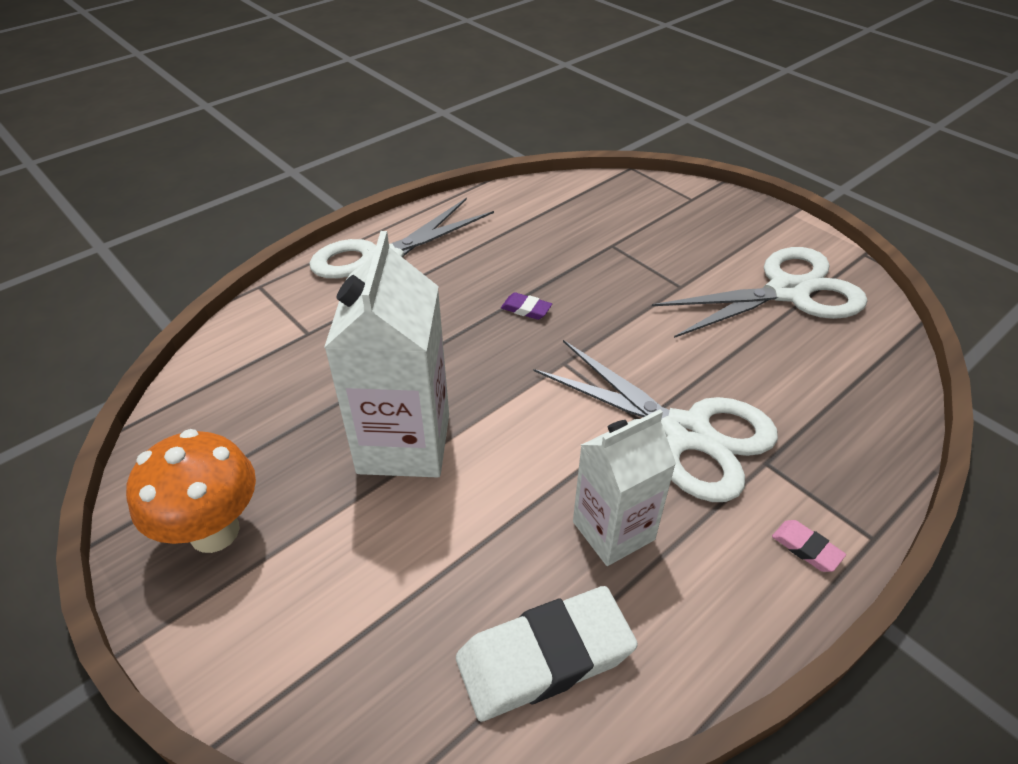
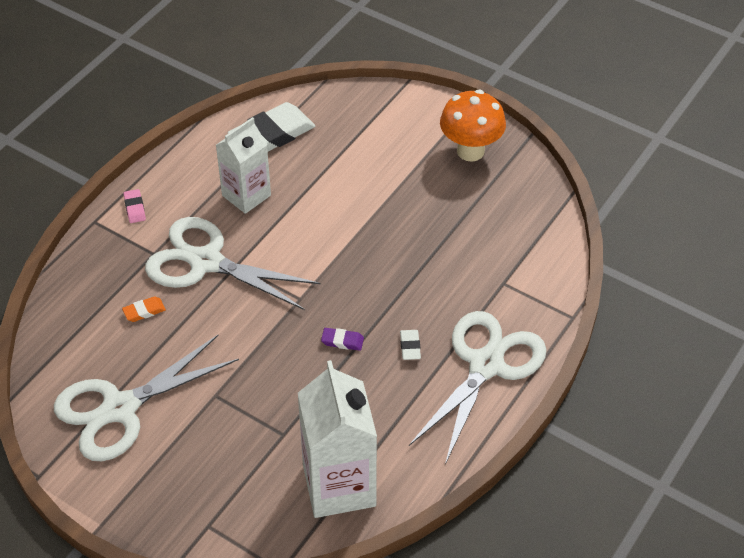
camera: 165 degrees right, 5 degrees up
white carton [324,231,449,477] -> white carton moved to [298,360,377,518]
pink eraser [772,520,846,572] -> pink eraser turned 45 degrees clockwise [123,189,146,223]
none -> orange eraser [122,296,166,322]
none -> white eraser [400,330,421,360]

